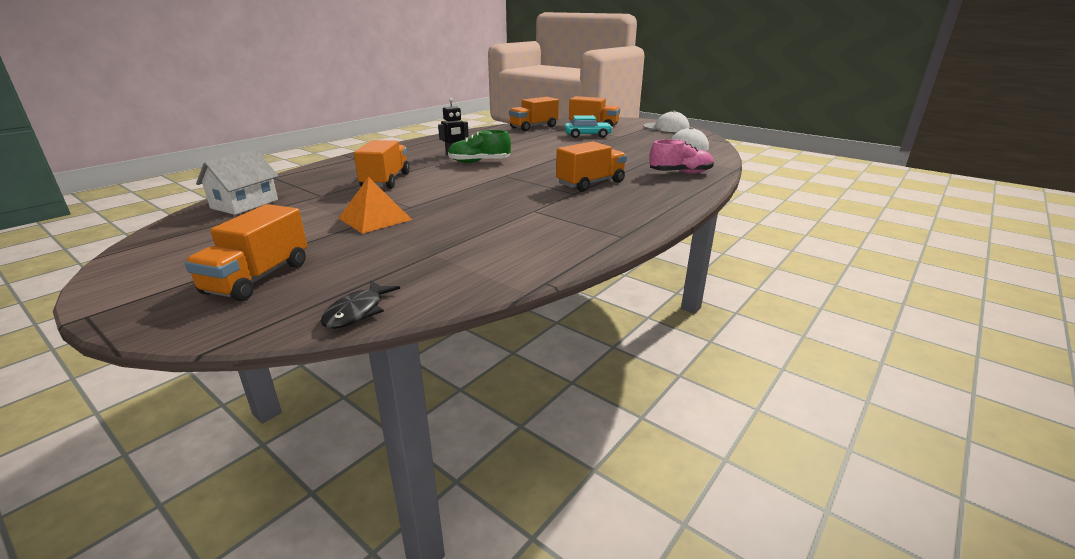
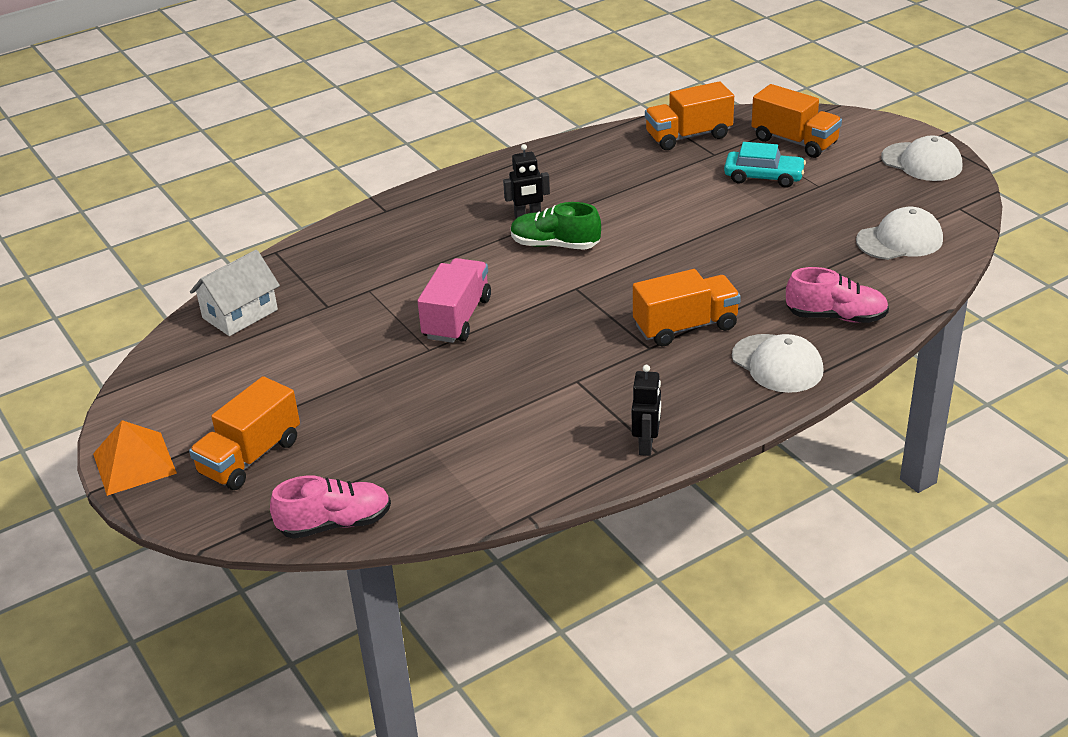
camera: 20 degrees right, 10 degrees up
black fish [321,280,400,329] -> pink shoe [270,475,391,539]
orange pyramid [339,177,412,234] -> orange pyramid moved to [93,420,177,496]
orange truck [354,140,410,189] -> none
none -> pink truck [418,258,491,343]
none -> black robot [632,365,661,456]
none -> white cap [732,334,824,393]

